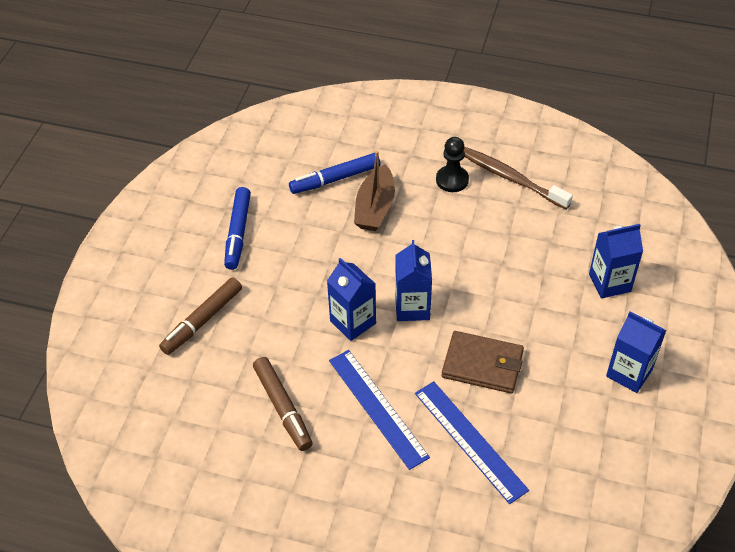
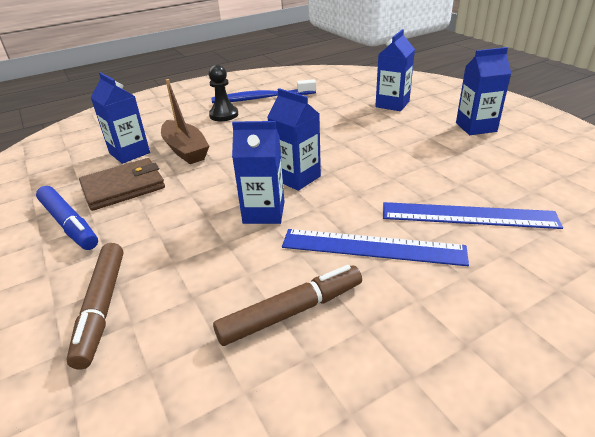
camera: 45 degrees left, 15 degrees down
brown marker [253,357,313,451] -> brown marker turned 45 degrees counterclockwise [213,265,362,346]
blue marker [289,153,380,194] -> blue carton [90,72,150,164]
brown wallet [442,331,524,393] -> brown wallet moved to [79,158,165,211]
brown toothbrush [464,147,573,209] -> blue toothbrush [211,79,316,103]

